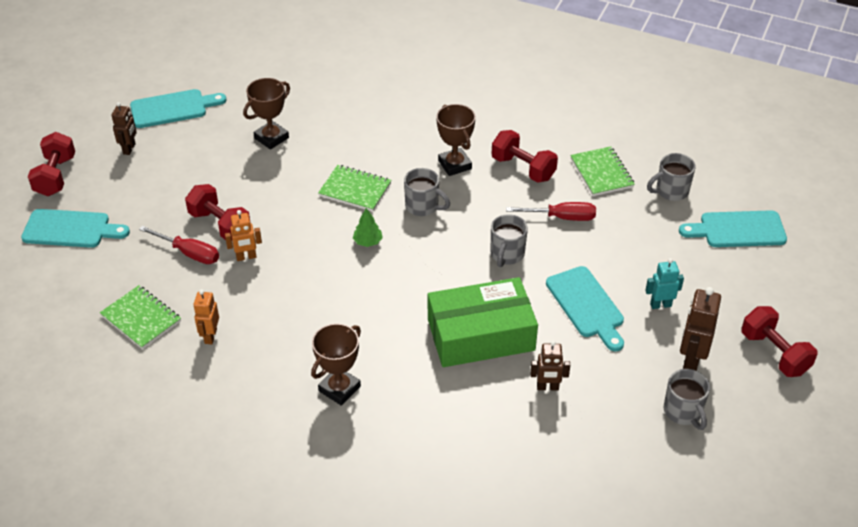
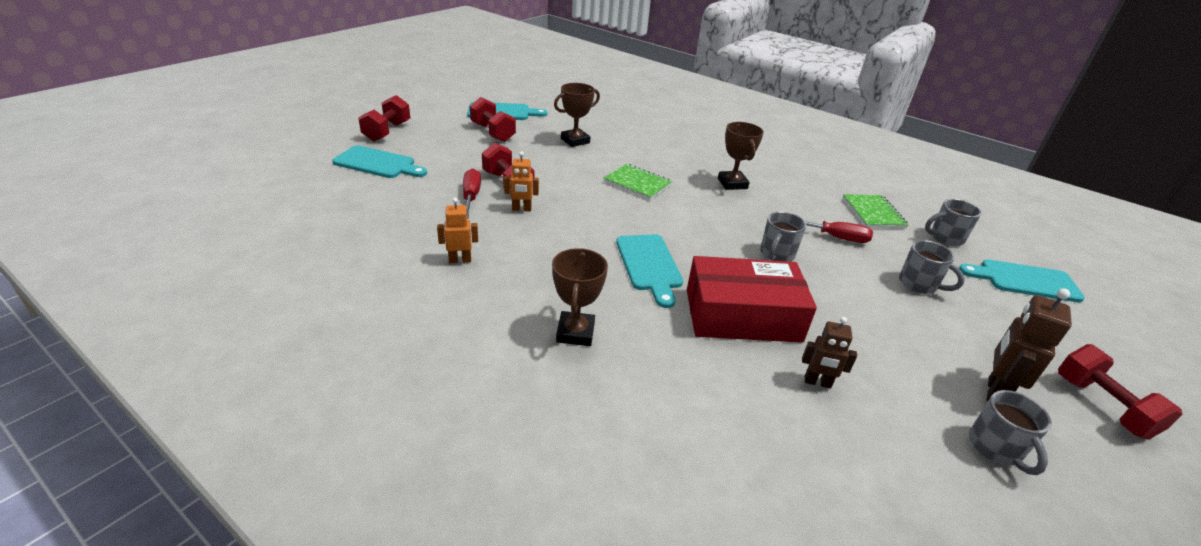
camera: 10 degrees right, 10 degrees down
green notebook [100,285,181,349] -> none
brown robot [112,102,137,155] -> none
red screwdriver [139,226,219,264] -> red screwdriver turned 135 degrees counterclockwise [463,169,481,219]
orange robot [193,290,219,344] -> orange robot turned 60 degrees clockwise [437,198,478,263]
brown trophy [311,323,361,406] -> brown trophy turned 45 degrees counterclockwise [552,248,608,346]
green tree [353,208,383,247] -> none
grey mug [404,168,450,216] -> grey mug moved to [899,240,965,294]
green box [428,277,538,367] -> red box [687,256,817,343]
red dumbbell [492,130,558,183] -> red dumbbell moved to [470,97,516,142]
turquoise cutting board [546,266,624,352] -> turquoise cutting board moved to [616,234,683,308]
turquoise robot [645,258,684,309] -> none

